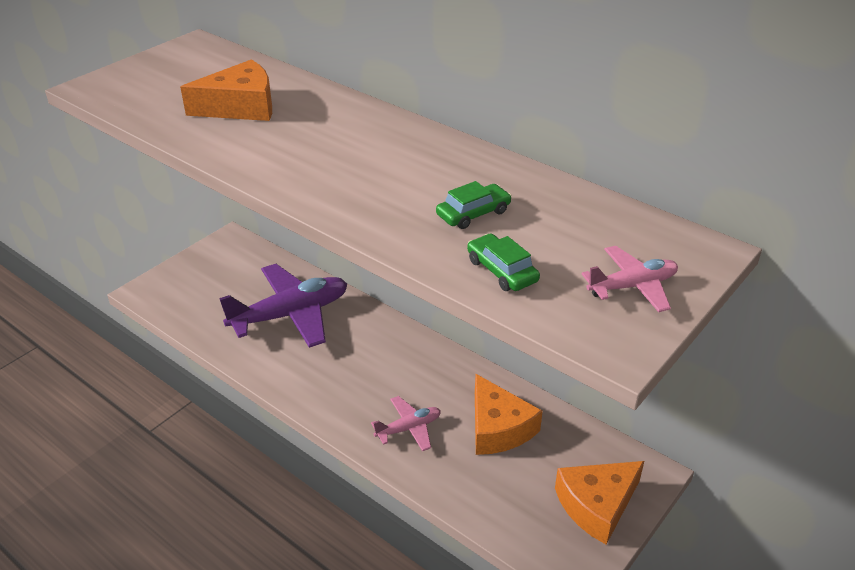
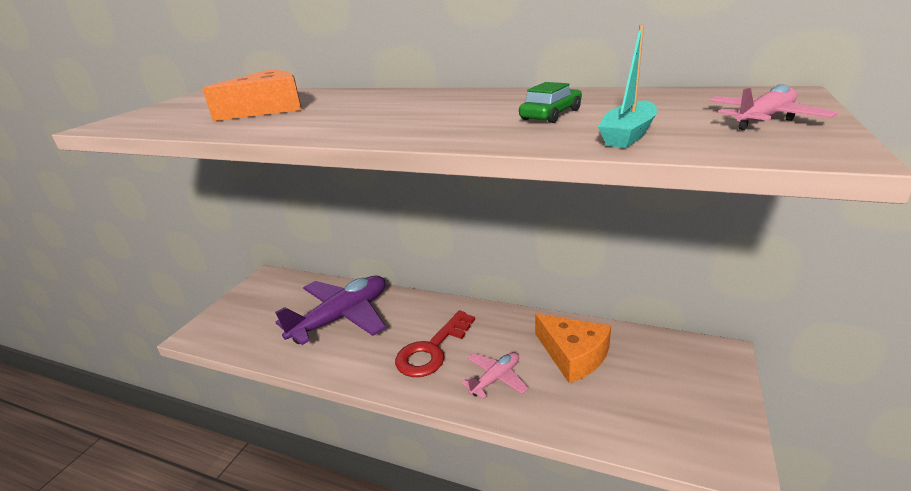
camera: 15 degrees left, 10 degrees down
green car [467,234,540,291] -> turquoise boat [598,25,657,148]
orange cheese [555,461,644,545] -> none
none -> red key [395,310,475,377]

